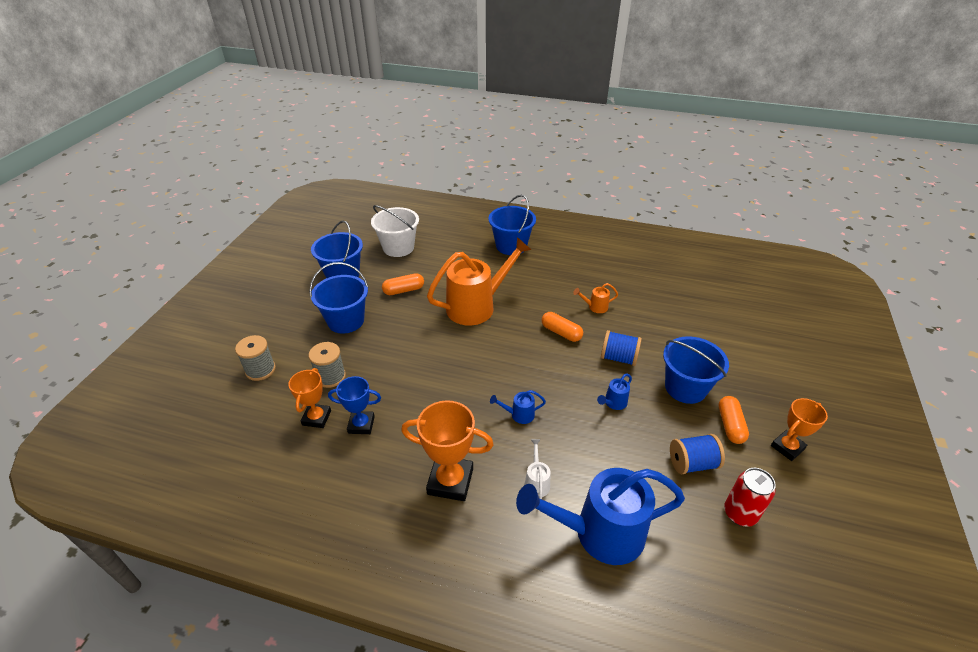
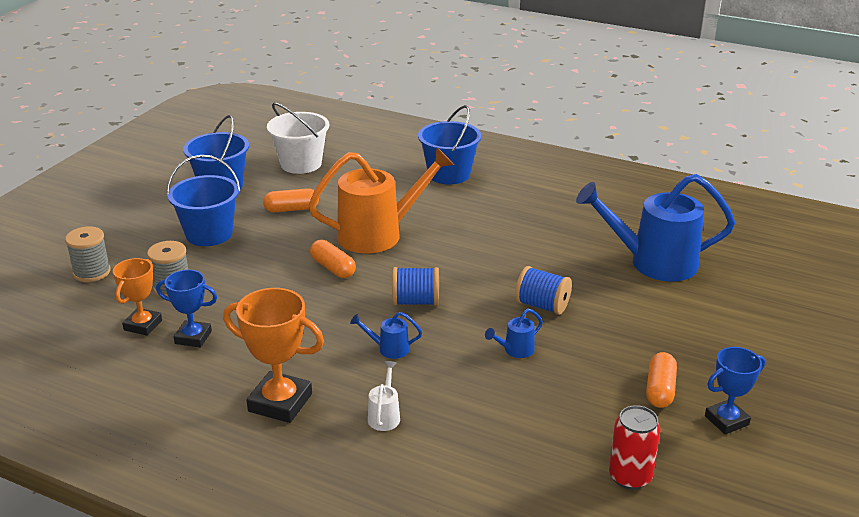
camera: 10 degrees right, 10 degrees down
blue watering can [516,468,685,565] -> blue watering can moved to [576,174,735,282]
orange capsule [541,312,583,342] -> orange capsule moved to [310,240,356,278]
orange watering can [573,283,618,313] -> none
blue bucket [663,336,729,404] -> none
blue spool [670,434,725,474] -> blue spool moved to [392,267,439,306]
orange trophy [771,398,828,461] -> blue trophy [705,347,765,435]

